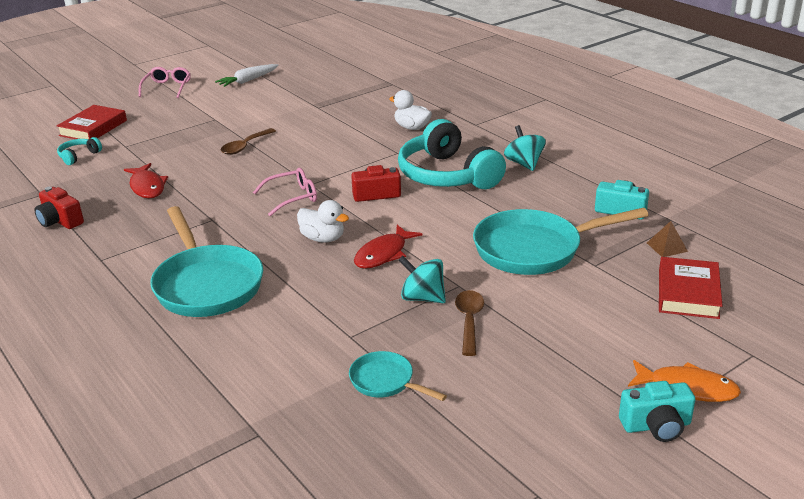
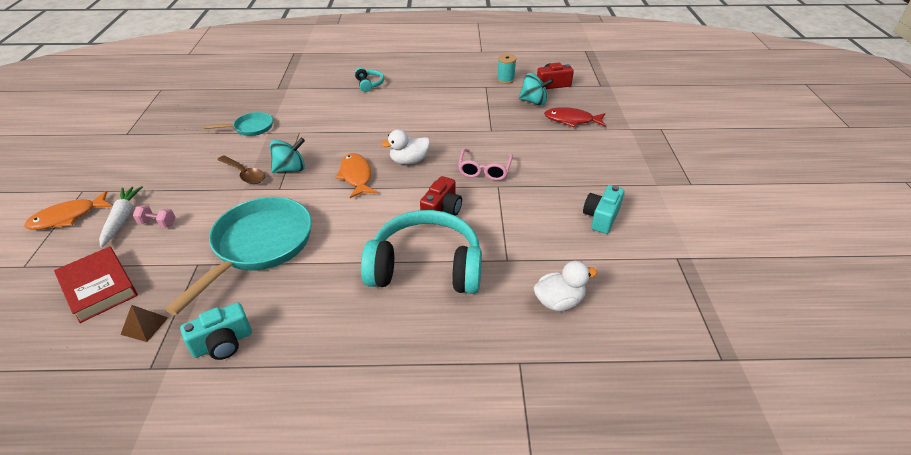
camera: 125 degrees right, 10 degrees up
red book [57,105,127,139] -> none
turquoise headphones [57,137,102,165] -> turquoise headphones moved to [355,68,384,92]
pink glasses [139,67,191,98] -> none
turquoise pan [150,206,263,317] -> none
white carrot [215,64,279,87] -> white carrot moved to [99,186,143,248]
brown spoon [221,128,276,155] -> none
red fish [354,225,422,269] -> orange fish [335,153,377,198]
turquoise spinning top [504,125,546,171] -> turquoise spinning top moved to [519,73,553,106]
turquoise camera [619,381,696,442] -> turquoise camera moved to [583,185,624,234]
none -> pink dumbbell [133,205,175,228]
none -> turquoise spool [497,54,516,84]

